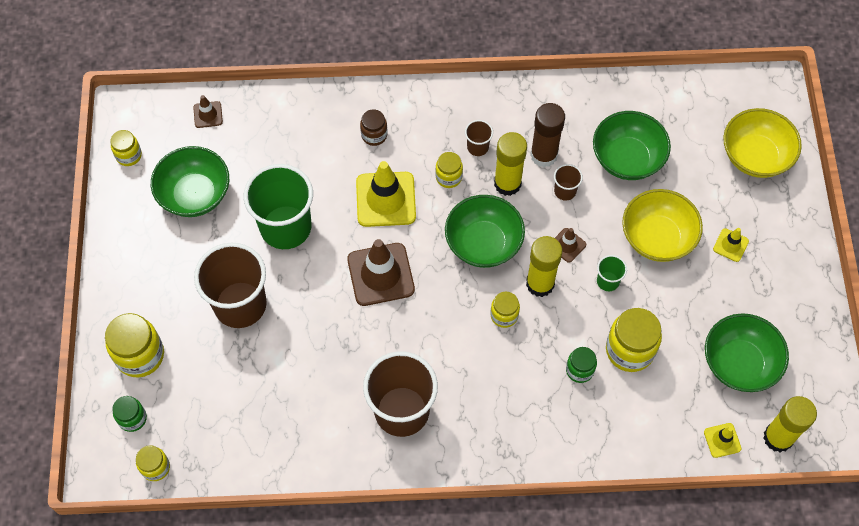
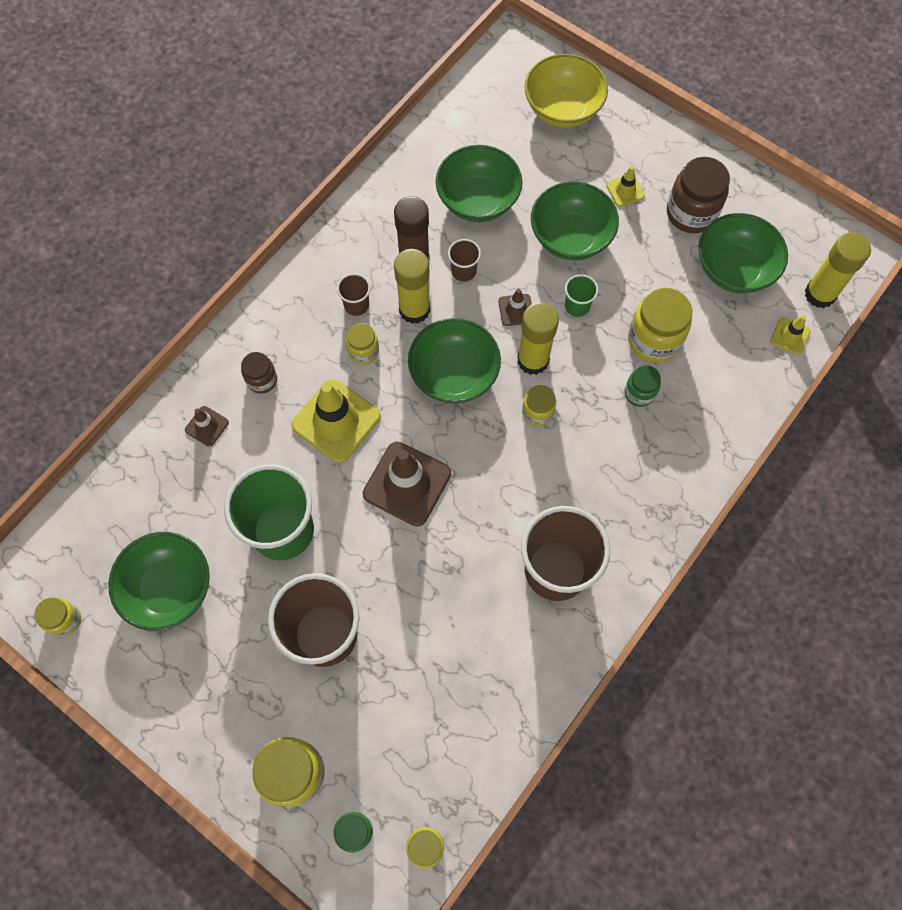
camera: 50 degrees left, 5 degrees up
brown traffic cone [193,95,223,128] -> brown traffic cone moved to [185,406,229,447]
yellow bowl [622,189,703,262] -> green bowl [531,181,619,261]
none -> brown jar [667,157,730,233]

